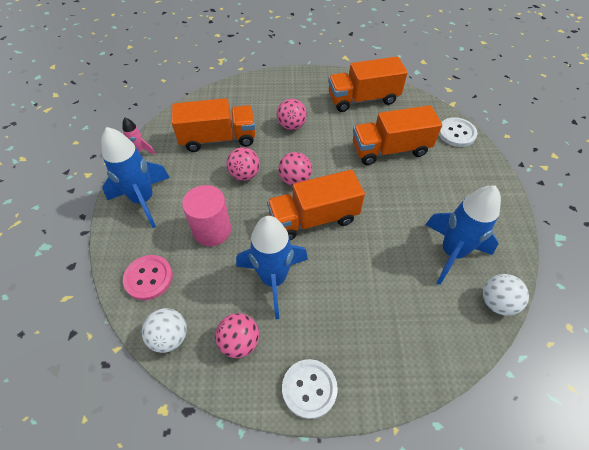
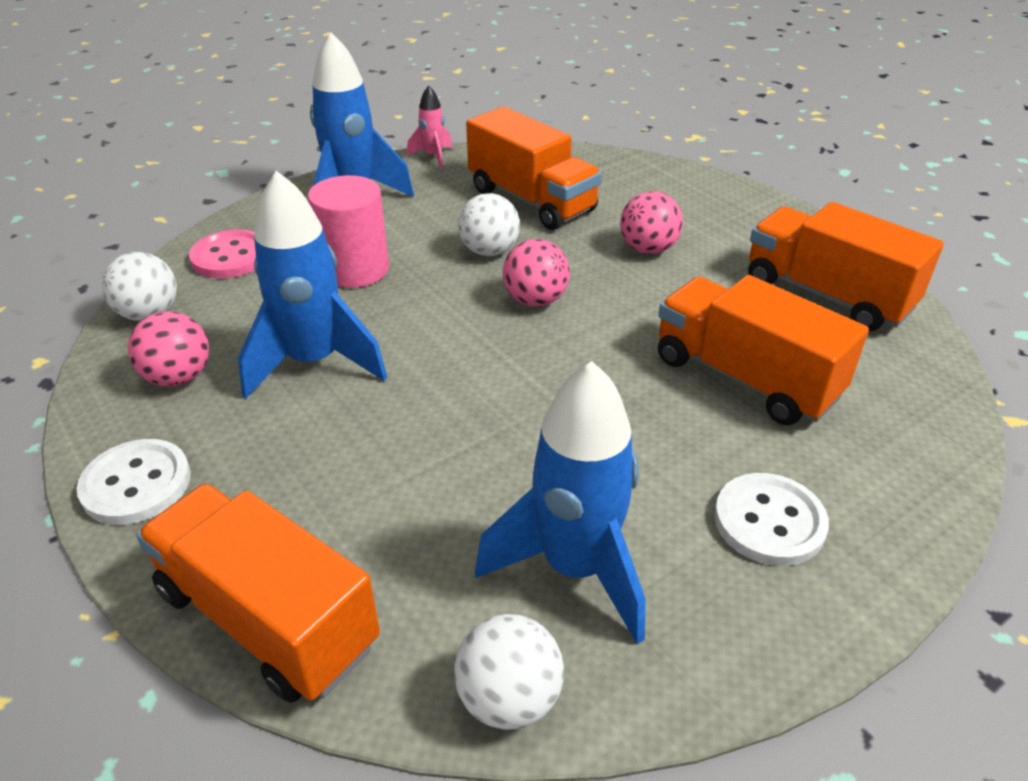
camera: 55 degrees right, 15 degrees down
pink ball [227,147,260,181] -> white ball [458,193,520,256]
orange truck [267,170,365,240] -> orange truck moved to [136,483,380,703]
white button [439,117,477,147] -> white button moved to [714,473,829,566]

